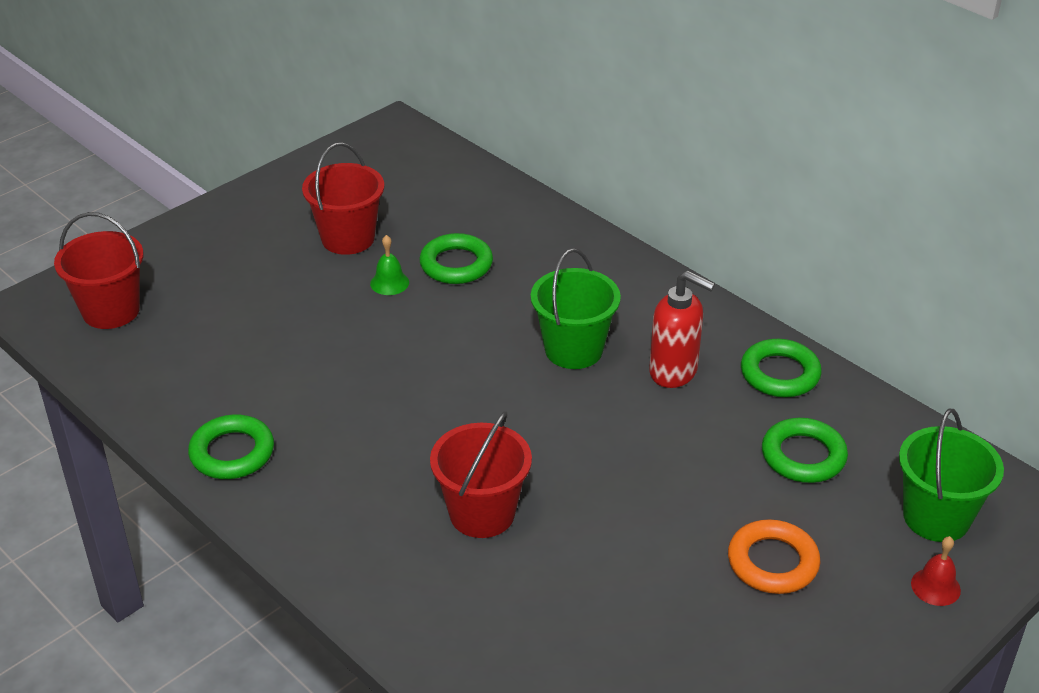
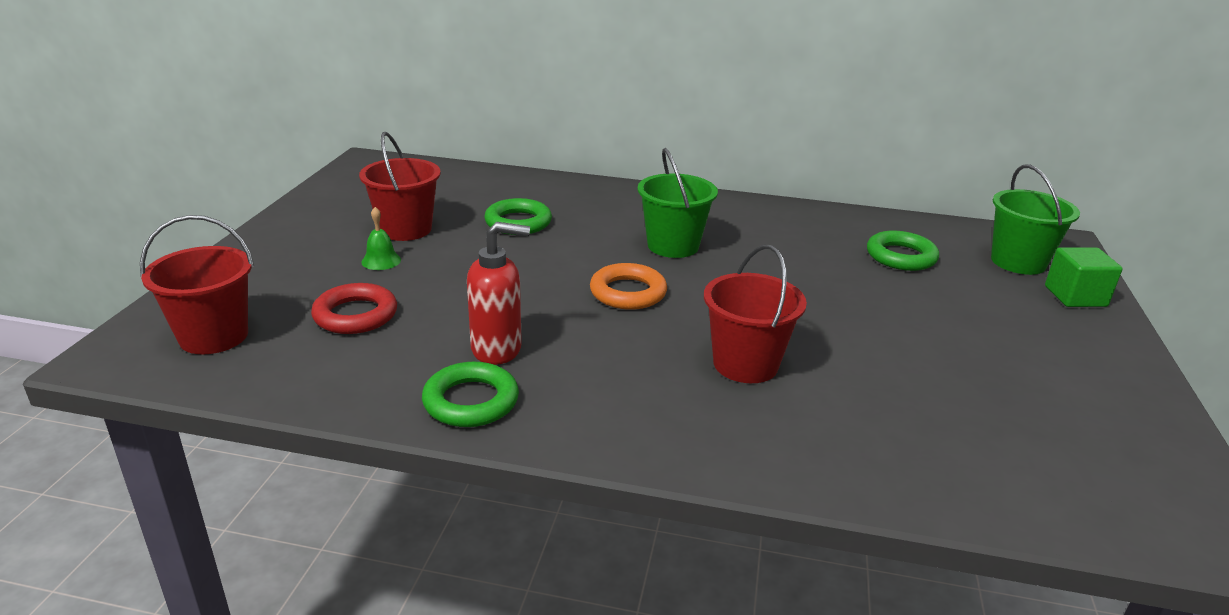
camera: 35 degrees left, 10 degrees down
green bell [370,235,409,295] -> green bell moved to [361,207,401,270]
red soap dispenser [649,271,715,388] -> red soap dispenser moved to [467,222,530,365]
orange ring [728,519,820,594] -> orange ring moved to [590,263,667,310]
green ring [741,339,822,397] -> none
red bell [911,536,961,606] -> green cube [1045,247,1123,307]
none -> red ring [311,283,397,334]

